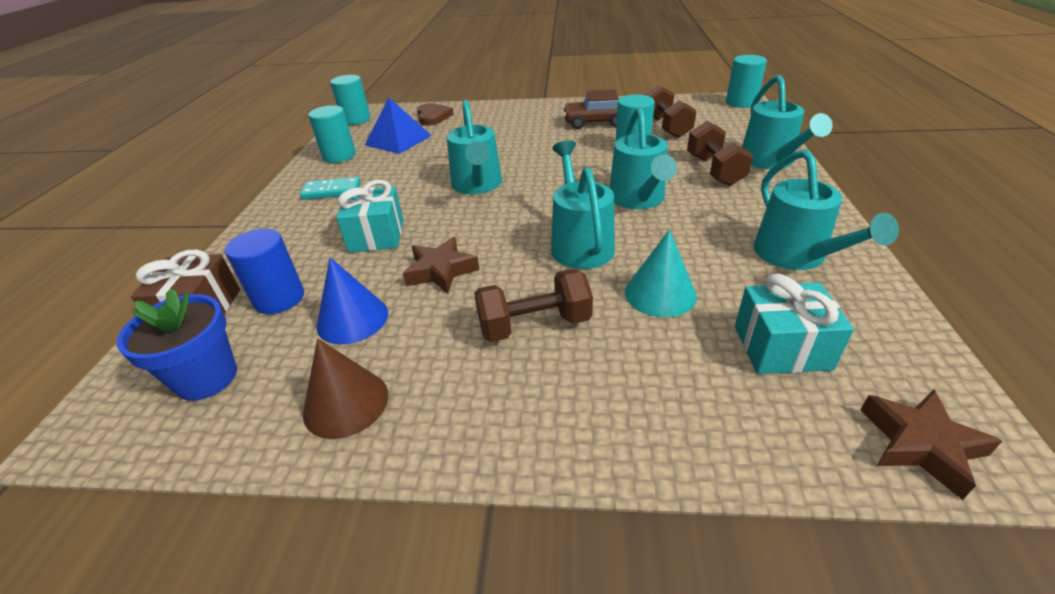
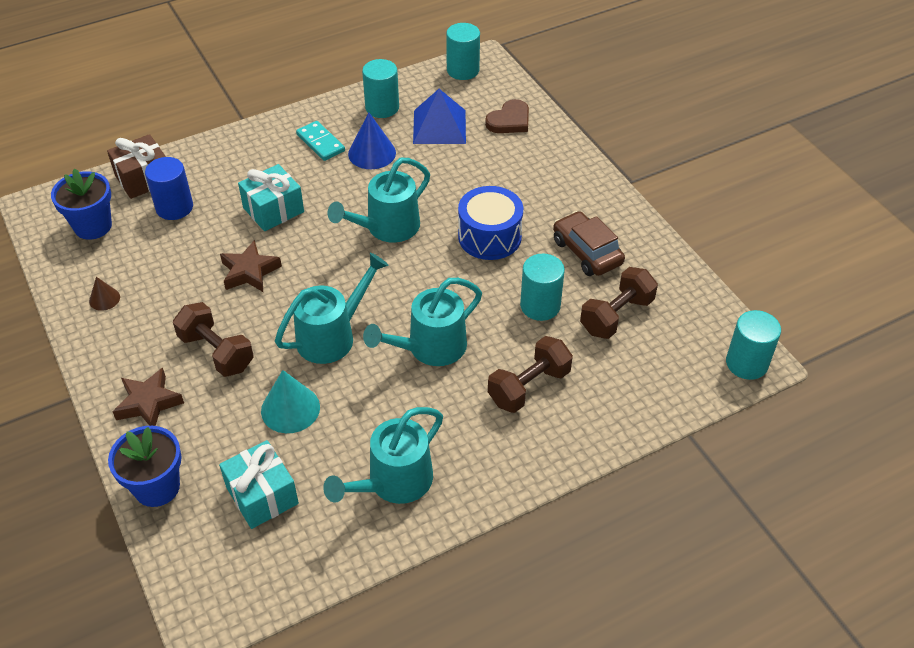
camera: 55 degrees right, 10 degrees up
brown cone [303,339,388,439] -> brown cone [89,277,120,311], size x0.56
blue cone [317,257,388,344] -> blue cone moved to [348,113,396,169]
turquoise watering can [742,75,833,169] -> none
brown star [860,390,1002,500] -> brown star moved to [113,368,184,426]
none -> blue flower pot [108,426,182,507]
none -> blue drum [458,186,523,260]

